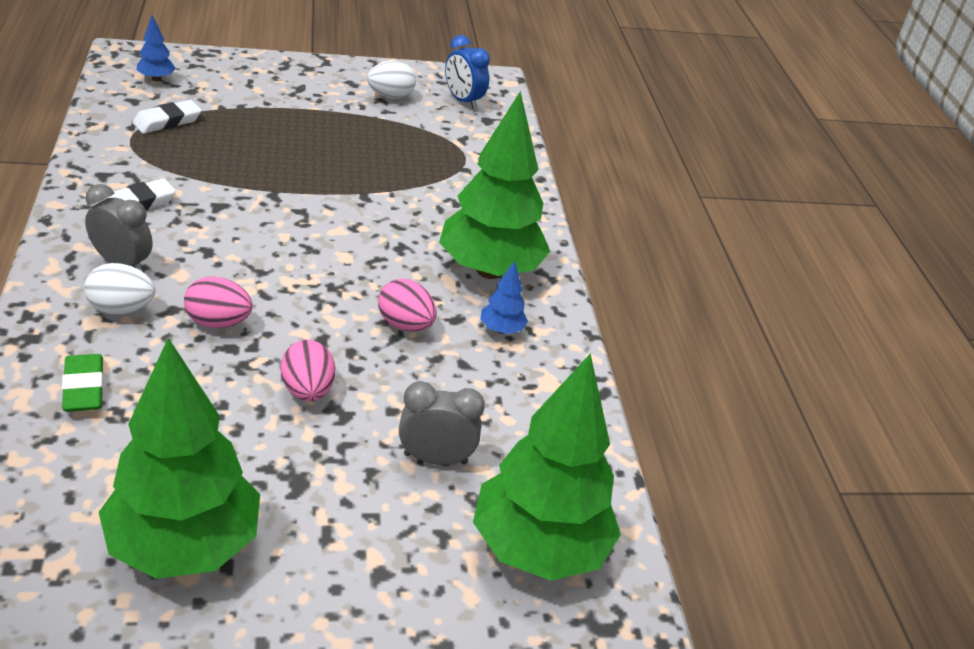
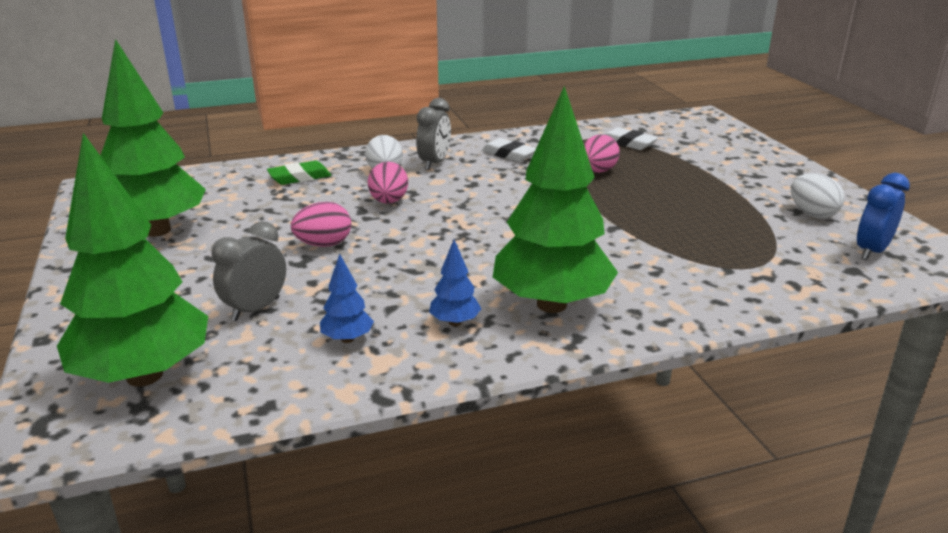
camera: 85 degrees right, 10 degrees down
blue tree [136,15,176,81] -> blue tree moved to [320,254,374,343]
pink egg [378,279,436,331] -> pink egg moved to [584,135,620,173]
grey clock [399,381,485,465] -> grey clock turned 135 degrees counterclockwise [212,221,286,321]

